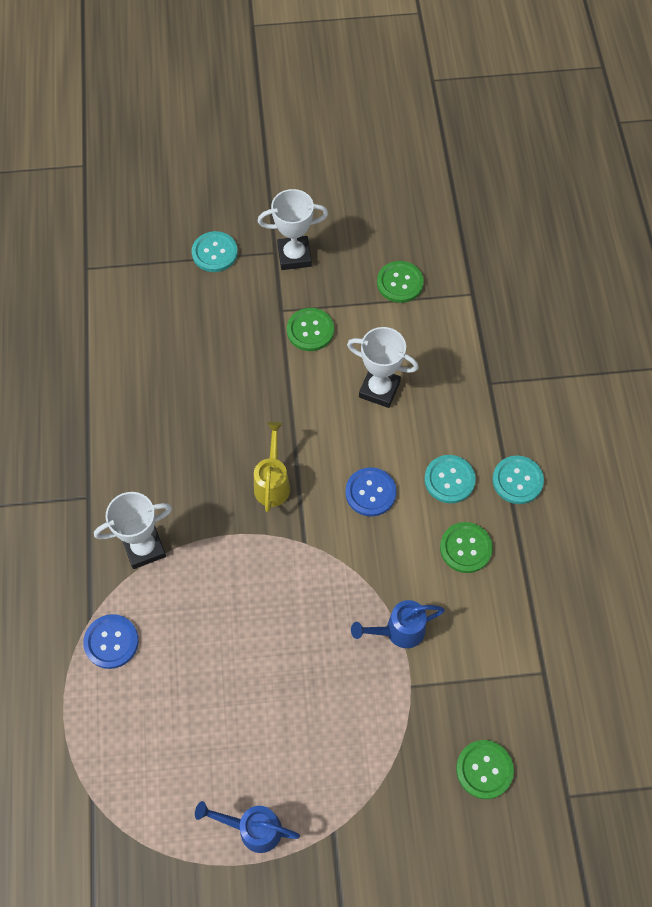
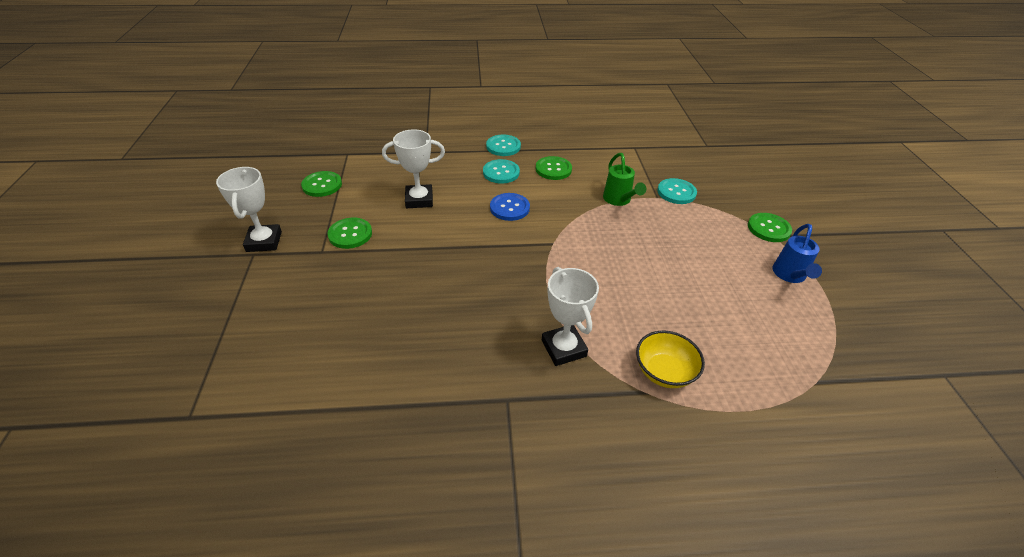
camera: 90 degrees left, 20 degrees down
blue button [83,614,139,669] -> yellow bowl [636,331,705,388]
turquoise button [192,231,238,272] -> turquoise button moved to [657,178,697,204]
yellow watering can [254,422,290,512] -> none
white trophy [347,327,419,408] -> white trophy turned 60 degrees clockwise [382,129,445,208]
blue watering can [351,600,445,648] -> green watering can [603,153,646,206]
green button [456,740,514,799] -> green button moved to [748,213,792,242]

